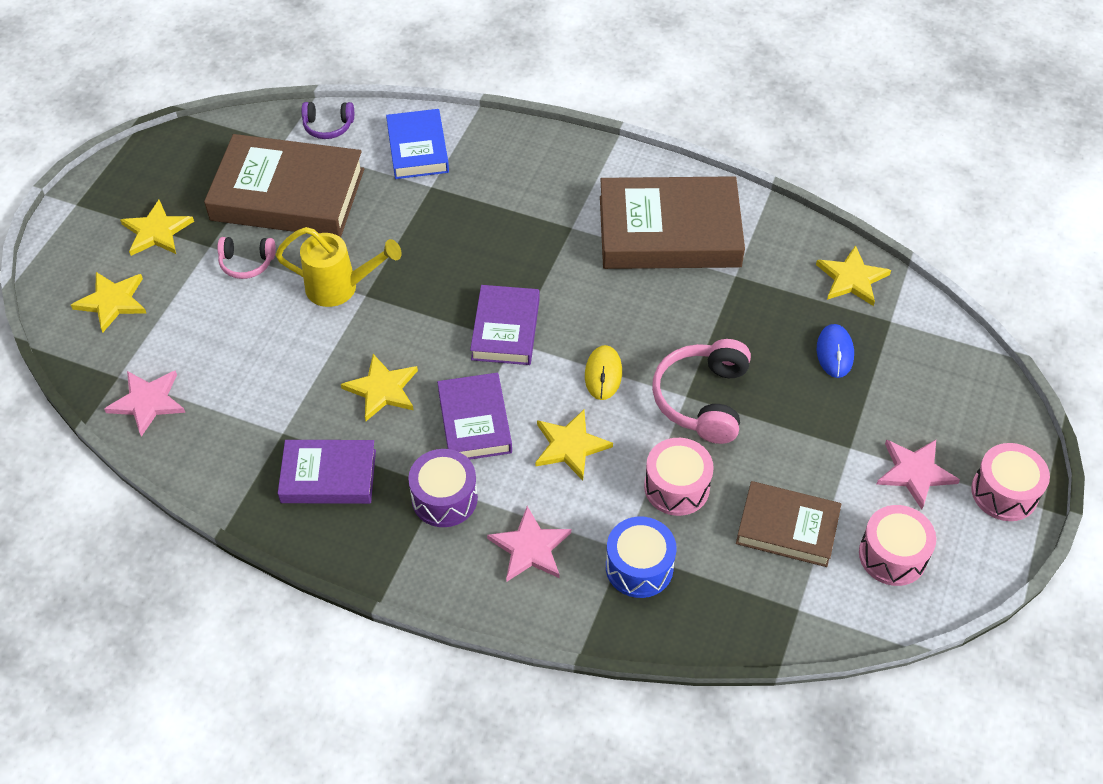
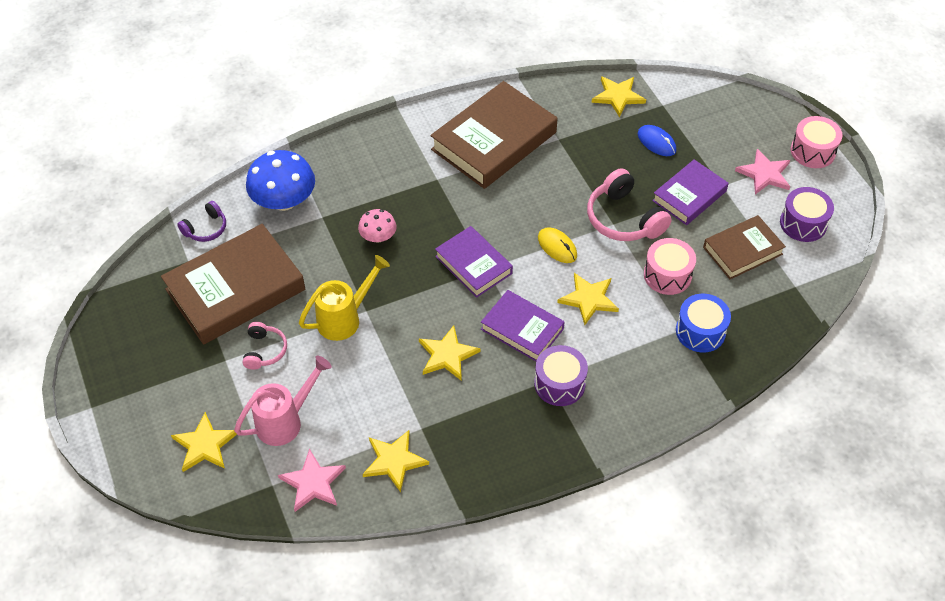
camera: 45 degrees left, 0 degrees up
yellow star [120,200,194,256] -> yellow star moved to [363,430,429,492]
pink headphones [217,237,276,279] -> pink headphones turned 45 degrees counterclockwise [242,322,287,370]
purple book [278,440,376,504] -> purple book moved to [652,159,729,225]
blue book [386,109,449,179] -> blue mushroom [246,150,315,211]
pink star [487,506,571,582] -> none
pink drum [859,505,936,586] -> purple drum [780,187,834,242]
none -> pink watering can [234,356,332,446]
none -> pink mushroom [358,209,397,242]

